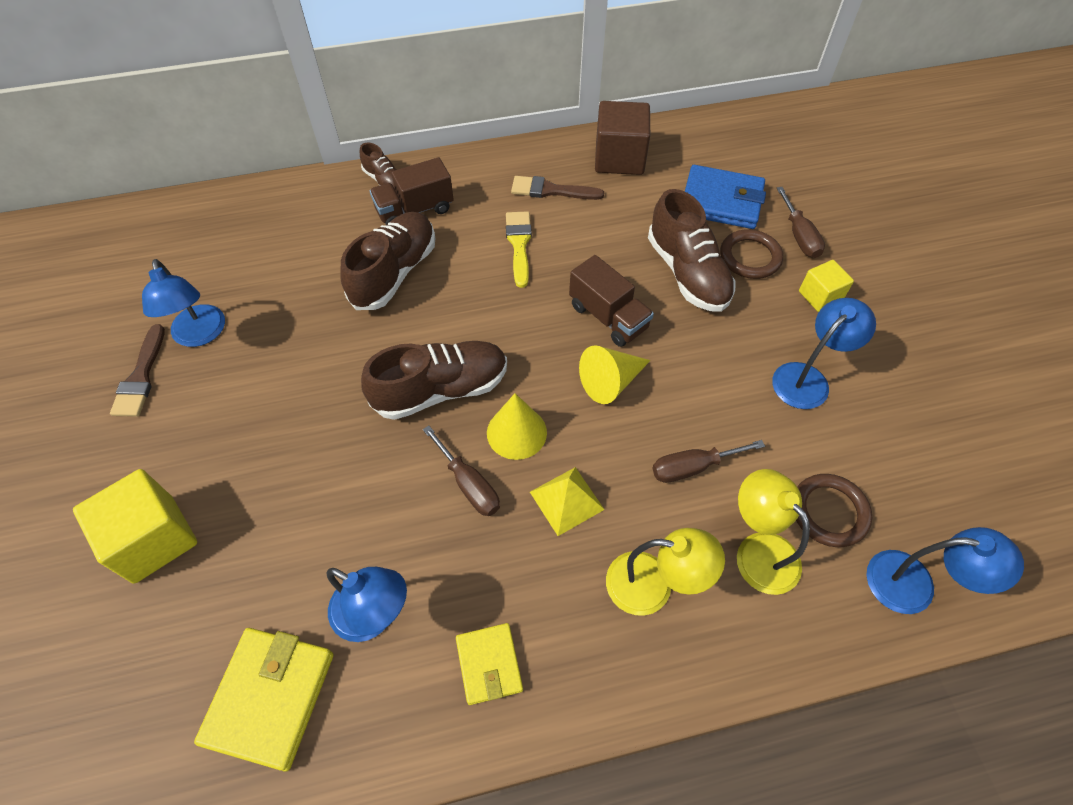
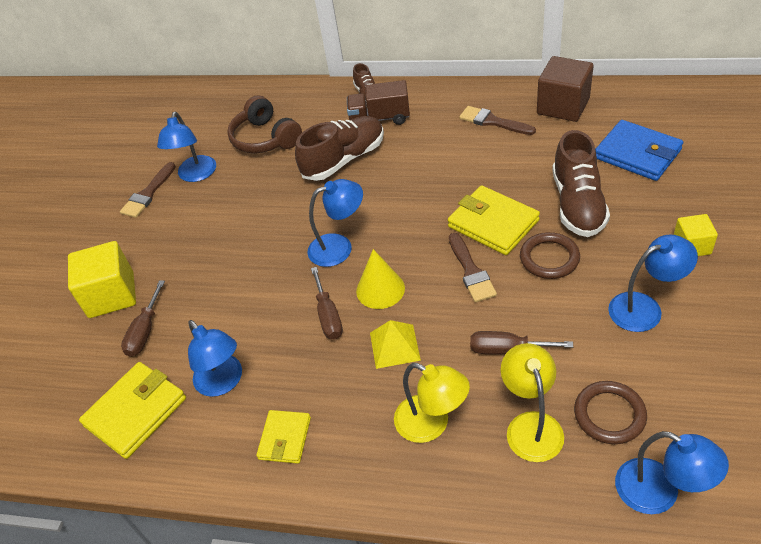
camera: 30 degrees right, 10 degrees down
brown shoe [361,341,507,420] -> blue lamp [307,179,363,267]
yellow brush [506,211,532,288] -> none
brown truck [569,255,654,347] -> yellow wallet [448,186,540,255]
yellow cone [579,345,651,404] -> brown brush [449,233,497,302]
brown ring [720,229,783,279] -> brown ring moved to [520,232,580,279]
brown screwdriver [777,187,825,258] -> brown screwdriver moved to [121,280,165,357]
none -> brown headphones [227,95,302,153]

